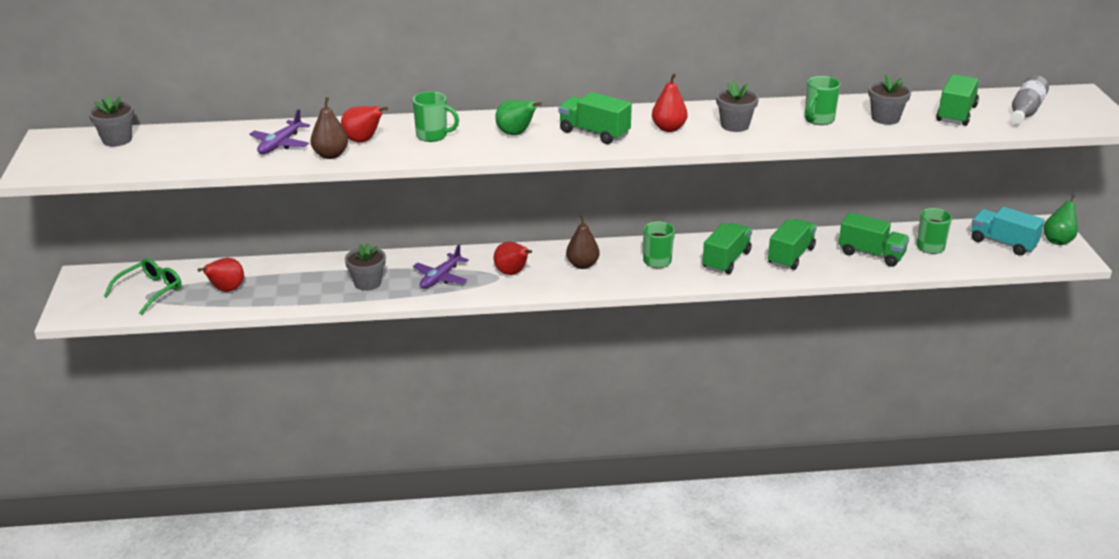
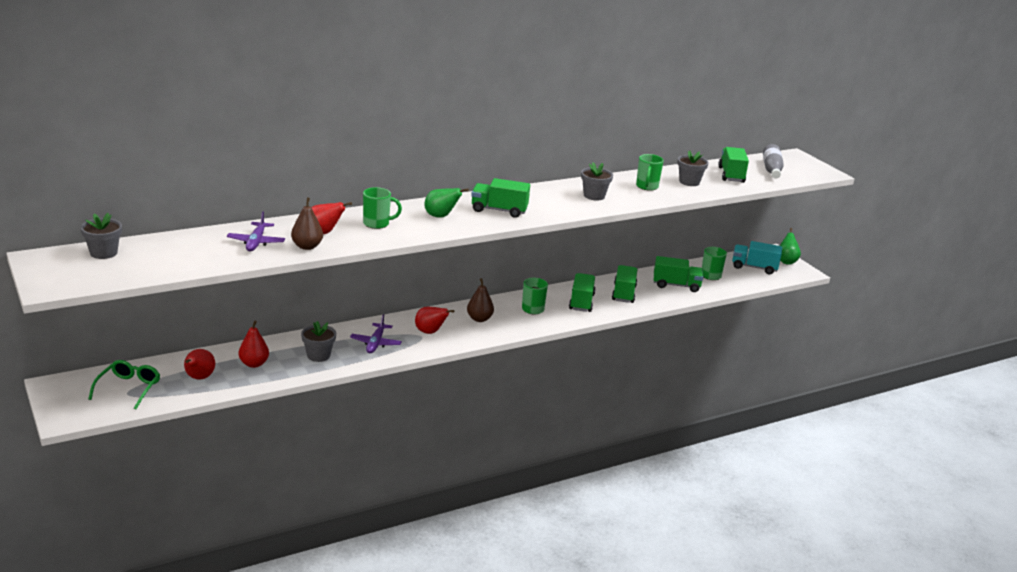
camera: 25 degrees left, 5 degrees down
red pear [652,73,687,132] -> red pear moved to [239,321,269,368]

